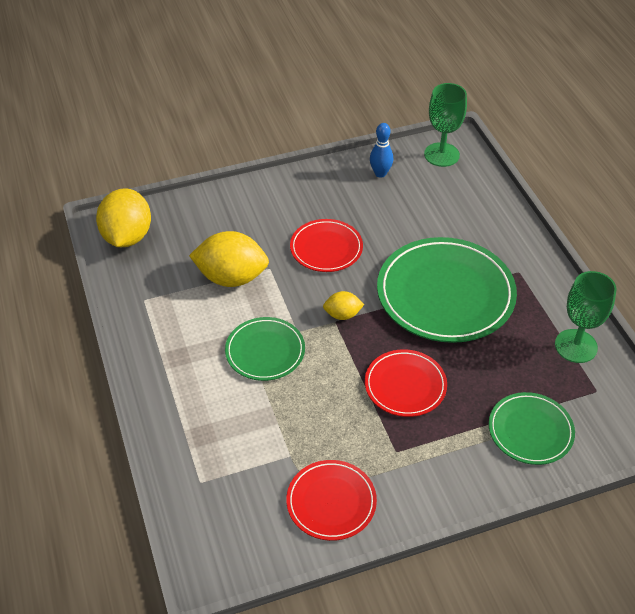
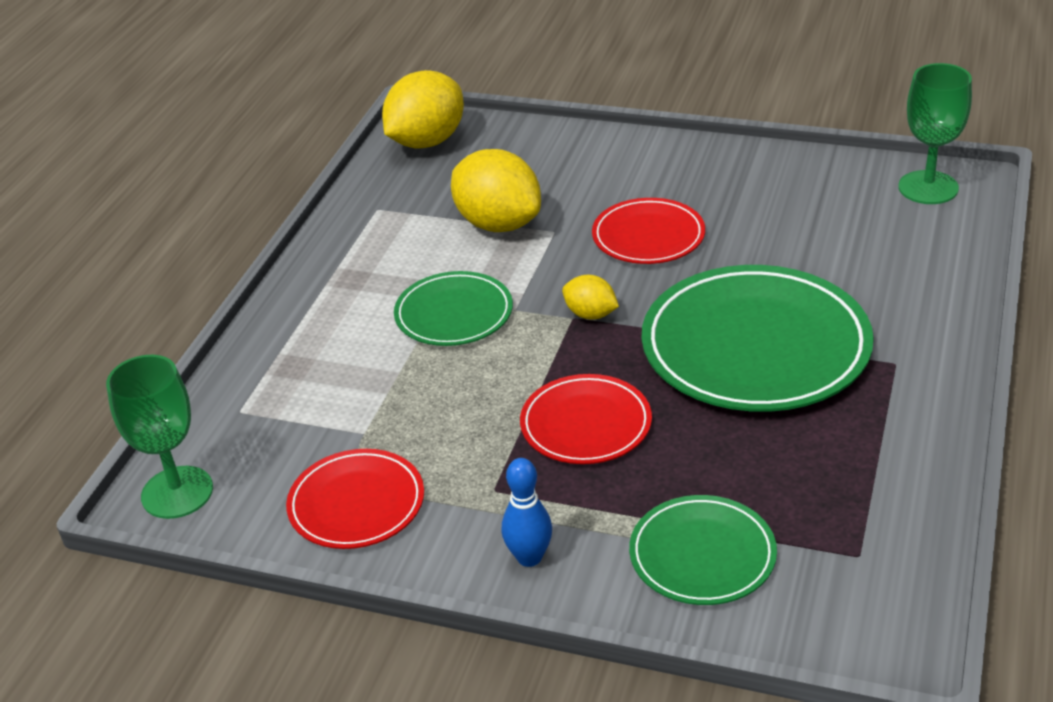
camera: 40 degrees right, 10 degrees down
blue bowling pin [370,123,393,178] -> blue bowling pin moved to [502,458,552,567]
green goblet [555,271,617,363] -> green goblet moved to [106,355,213,519]

